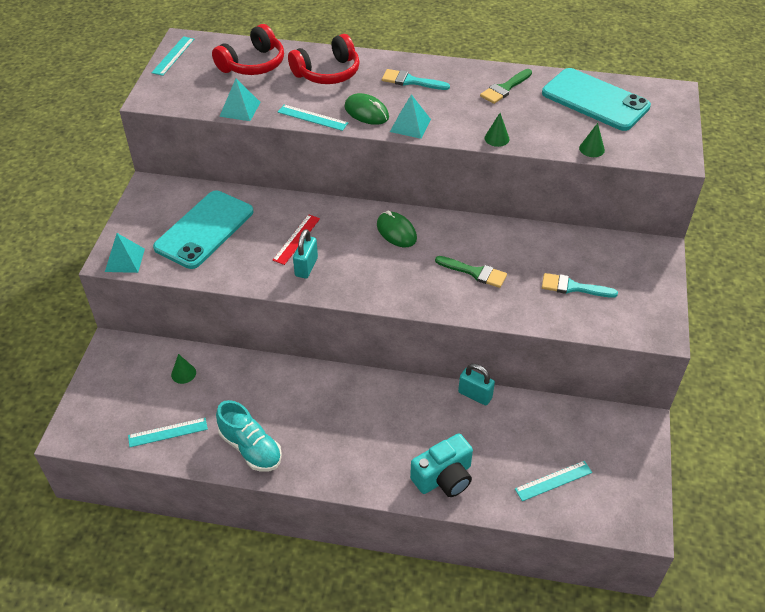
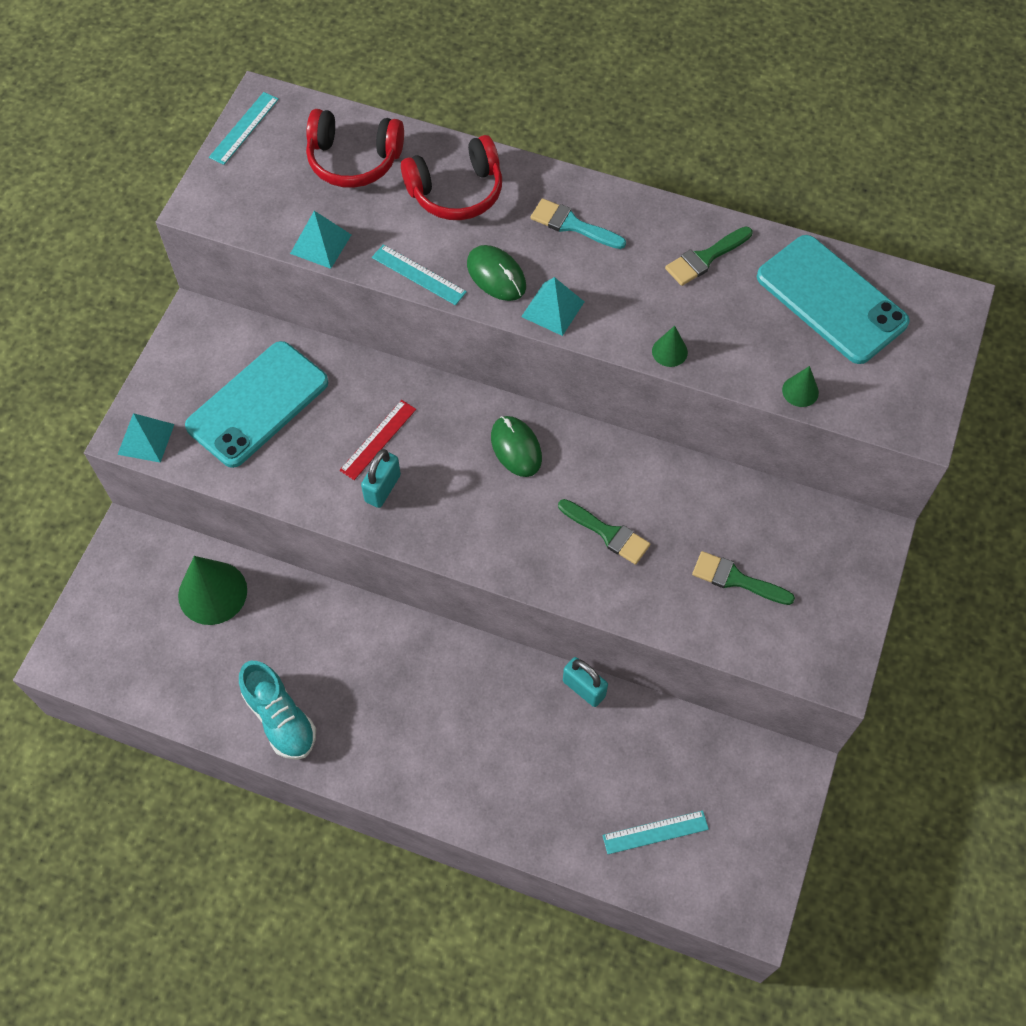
camera: 10 degrees right, 15 degrees up
turquoise ruler [128,418,208,447] -> none
green cone [171,354,196,384] -> green cone [178,556,247,625], size x2.11
red headphones [212,24,284,75] -> red headphones turned 45 degrees clockwise [306,109,404,188]
turquoise camera [410,434,473,497] -> none
turquoise brush [542,273,618,298] -> green brush [692,551,795,605]

